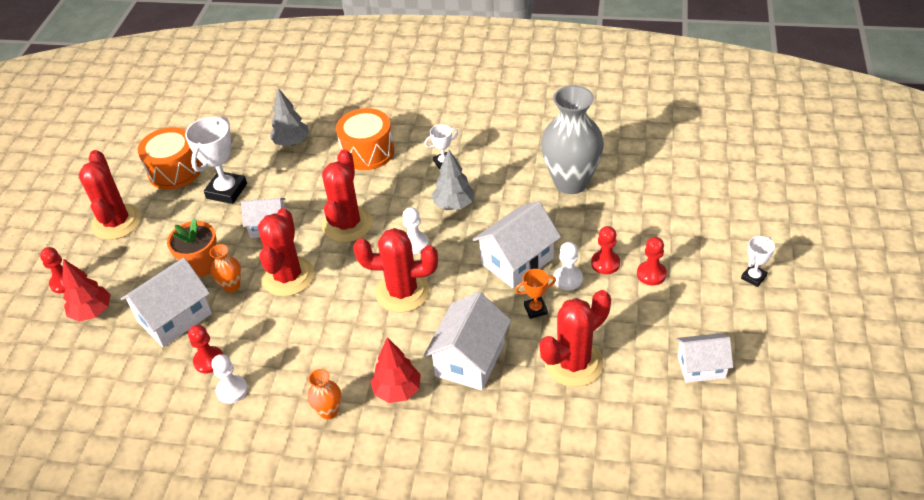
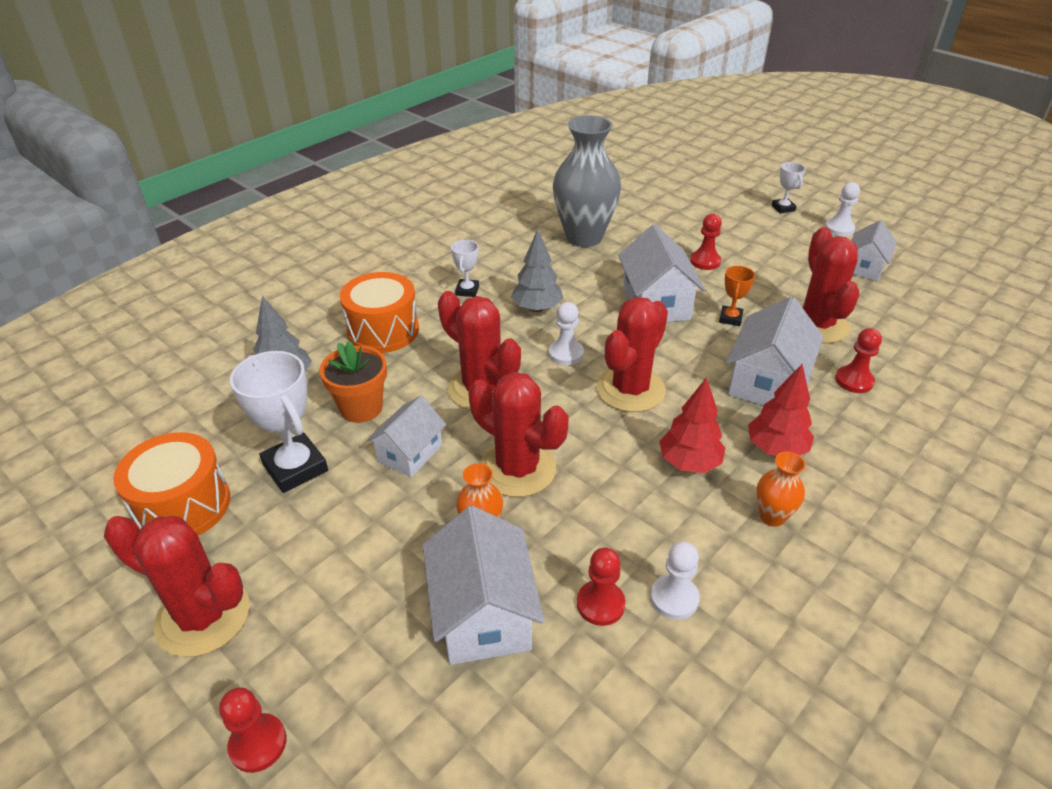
camera: 60 degrees left, 5 degrees down
red tree [62,259,111,322] -> red tree moved to [659,377,725,473]
orange flower pot [167,218,217,277] -> orange flower pot moved to [319,340,387,423]
white house [424,292,511,390] -> white house turned 60 degrees clockwise [726,296,823,406]
white pawn [554,242,583,290] -> white pawn moved to [825,182,860,236]
red pawn [637,237,667,285] -> red pawn moved to [835,328,882,393]

